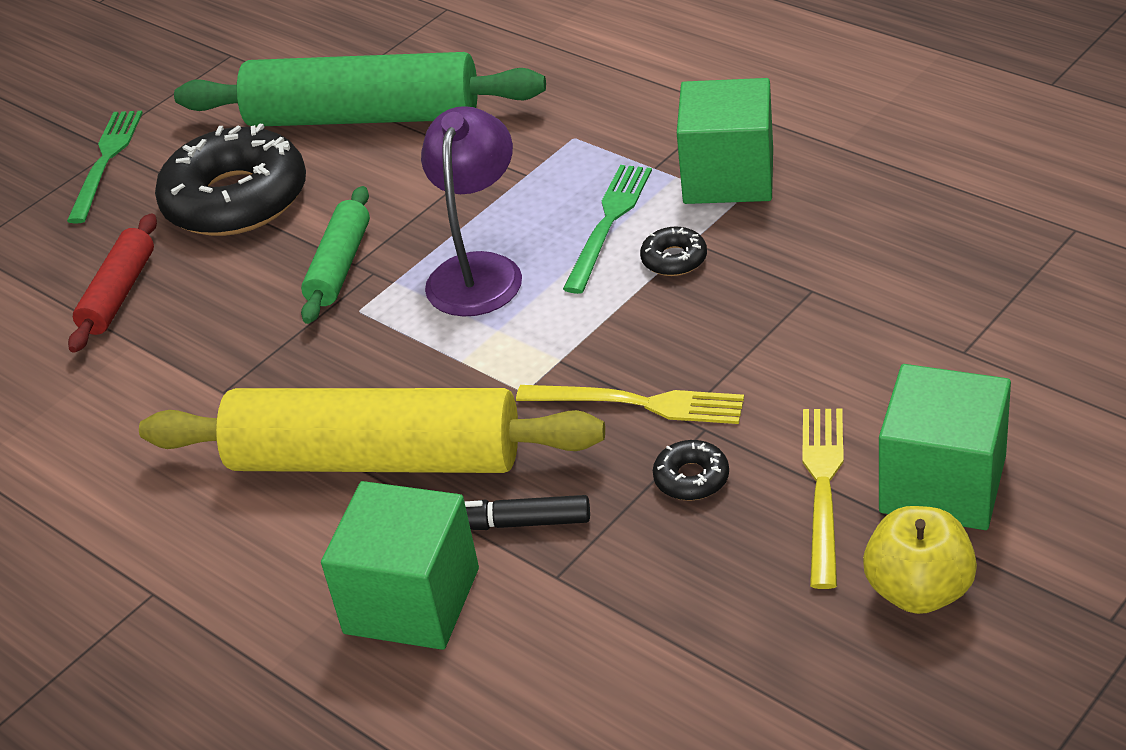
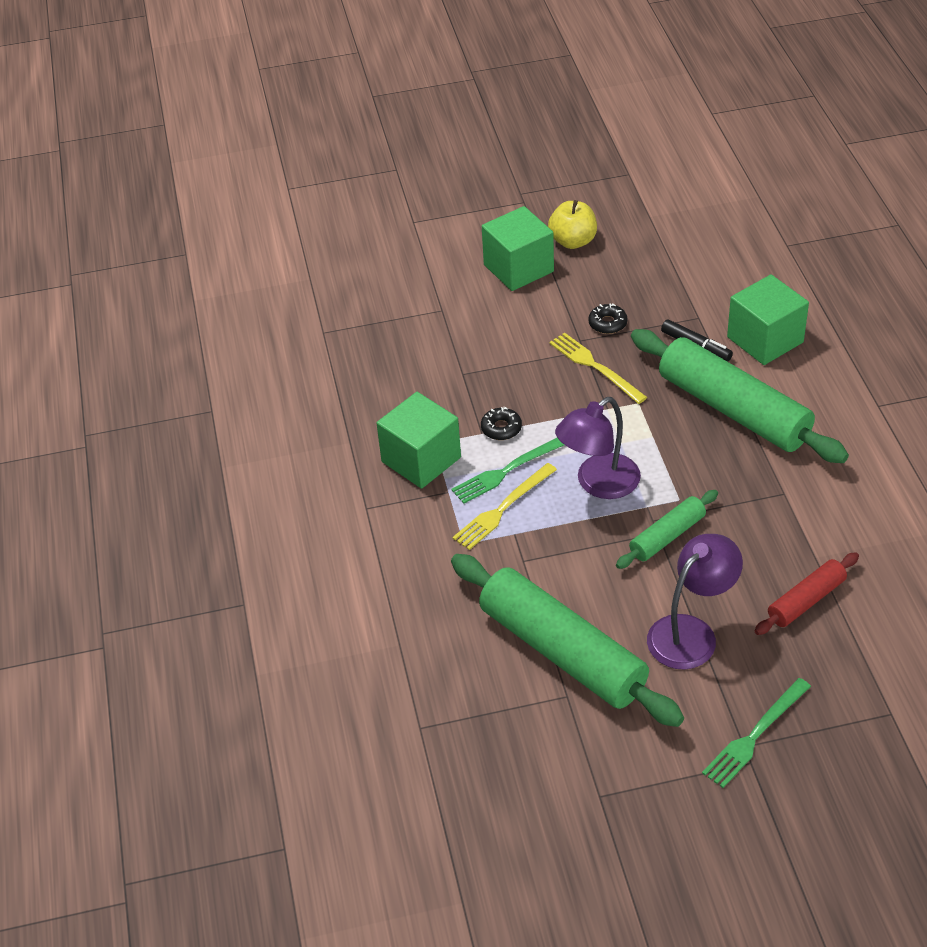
camera: 145 degrees left, 5 degrees up
yellow rolling pin [139,388,605,473] -> green rolling pin [631,329,849,463]
black donut [155,123,306,236] -> purple lamp [647,534,743,669]
yellow fork [802,409,844,589] -> yellow fork moved to [452,463,557,550]

